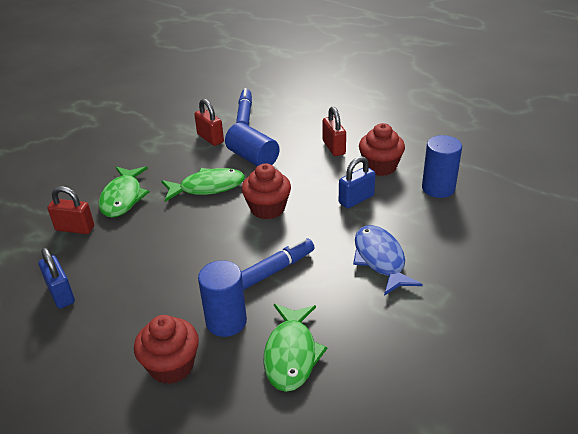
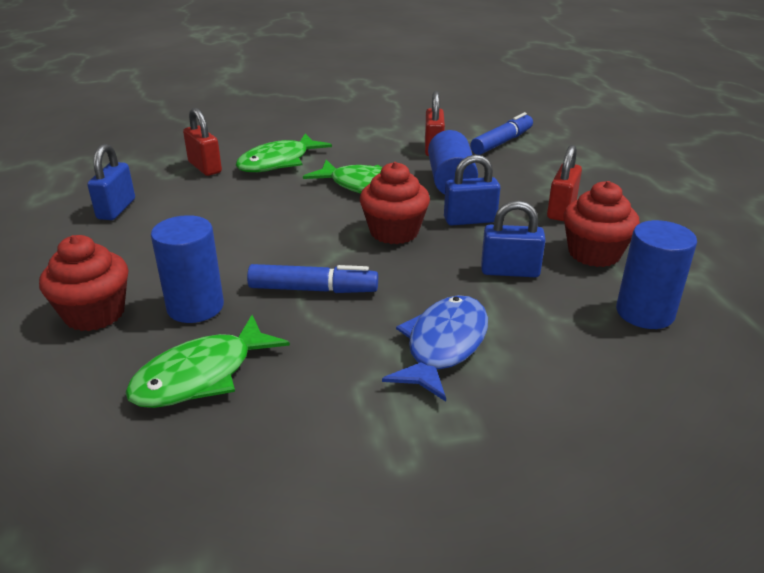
camera: 40 degrees right, 5 degrees down
none -> blue padlock [444,155,500,226]

